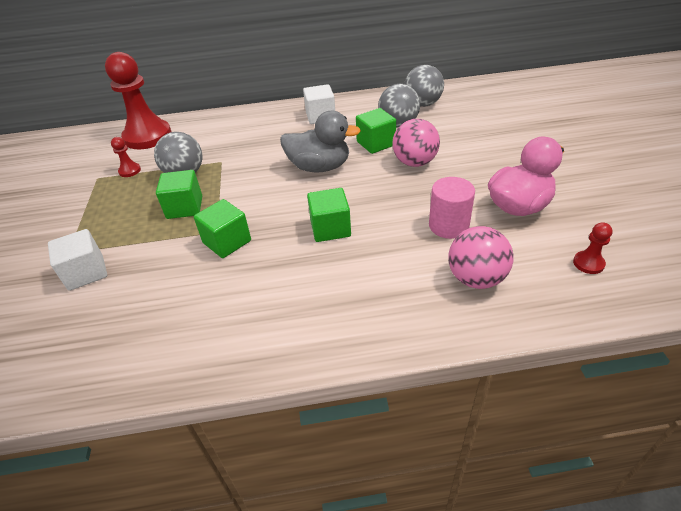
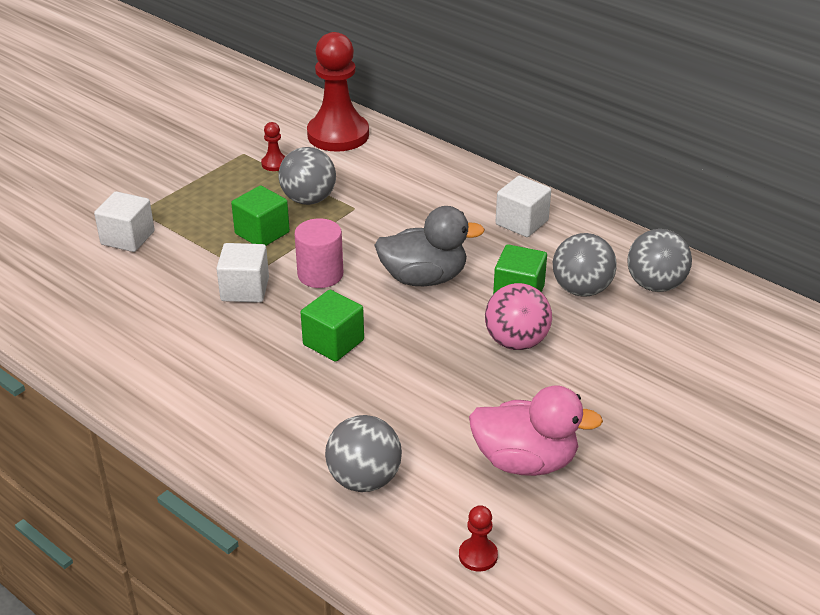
camera: 45 degrees right, 5 degrees down
green cube [194,199,251,258] -> white cube [216,243,269,303]
grey duck [280,111,361,172] -> grey duck turned 60 degrees counterclockwise [375,206,485,286]
pink cylinder [429,177,475,239] -> pink cylinder moved to [294,218,343,288]
pink ball [448,226,514,289] -> grey ball [325,415,402,492]

